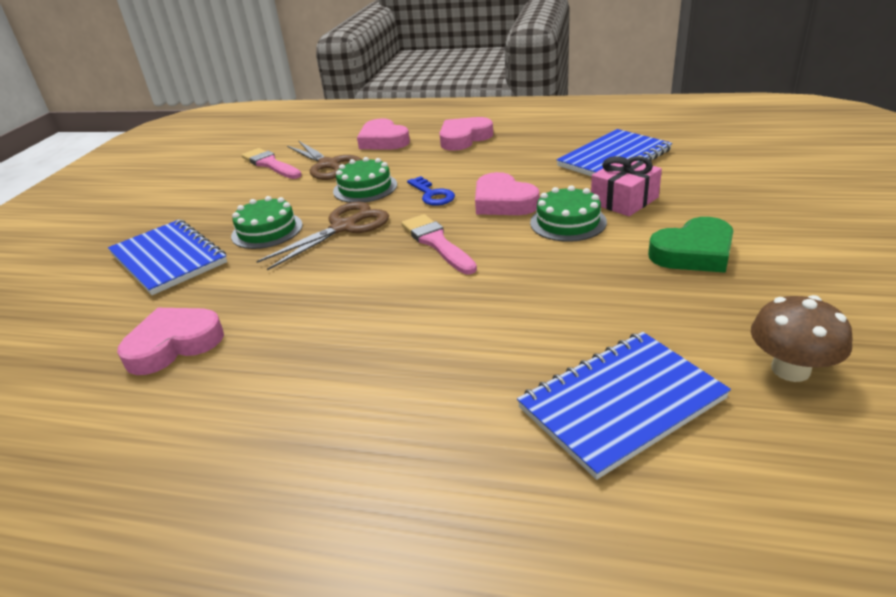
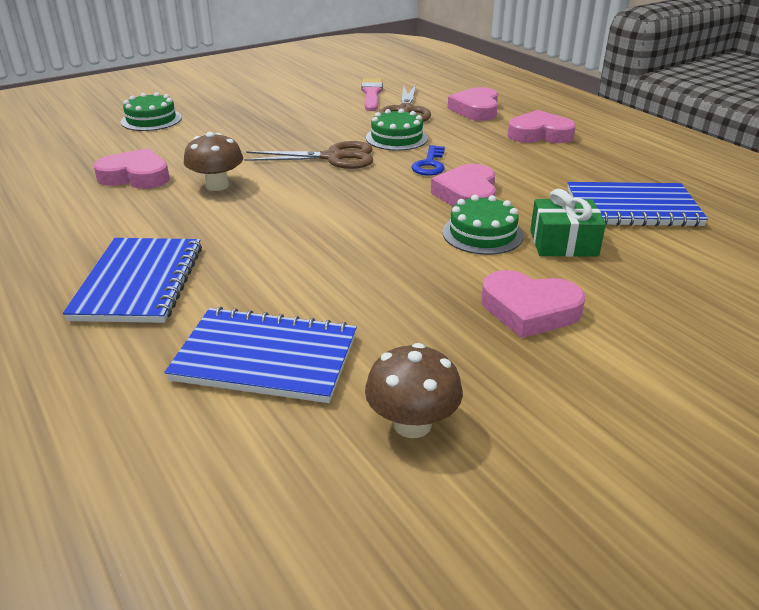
camera: 40 degrees right, 0 degrees up
blue notebook [108,220,227,295] -> blue notebook moved to [63,238,202,323]
green cake [231,196,303,249] -> green cake moved to [121,92,182,131]
pink brush [401,214,477,274] -> none
pink gift [591,156,662,216] -> green gift [530,189,606,257]
green heart [648,217,733,273] -> pink heart [481,270,585,338]
none -> brown mushroom [184,132,243,191]

